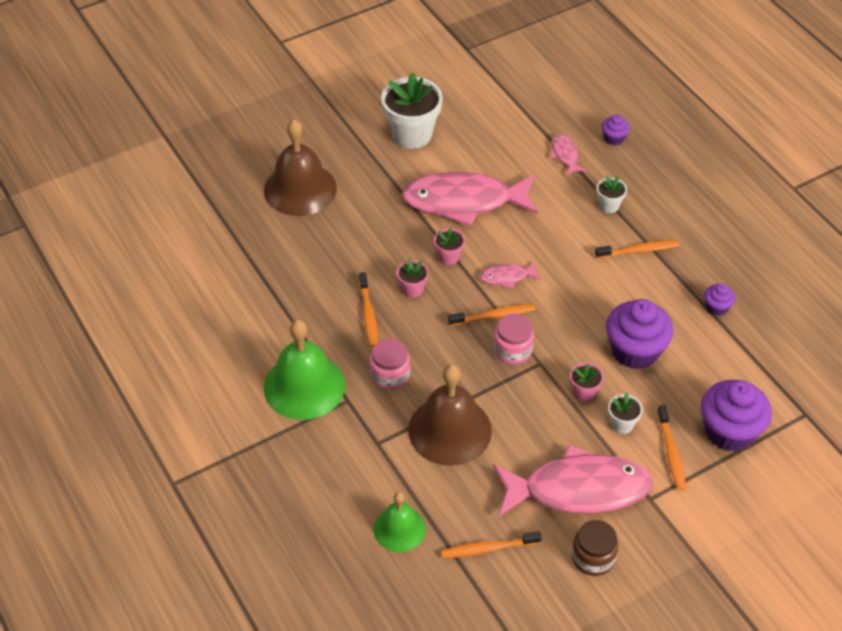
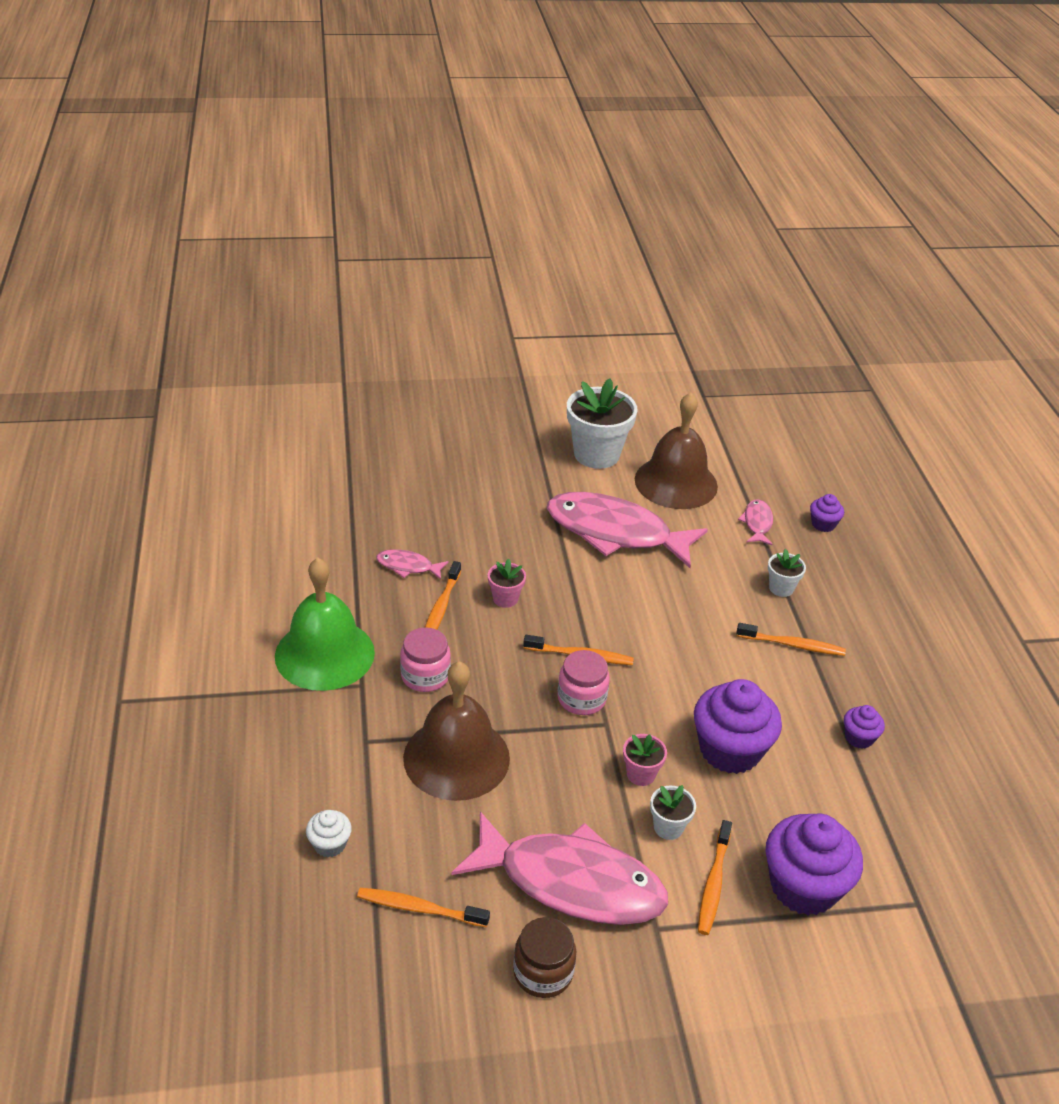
camera: 20 degrees right, 10 degrees down
brown bell [264,119,337,216] -> brown bell moved to [635,392,718,509]
green bell [373,492,426,552] -> white cupcake [306,810,352,857]
pink flower pot [434,228,465,265] -> none
pink fish [480,263,541,289] -> pink fish moved to [376,549,449,580]

